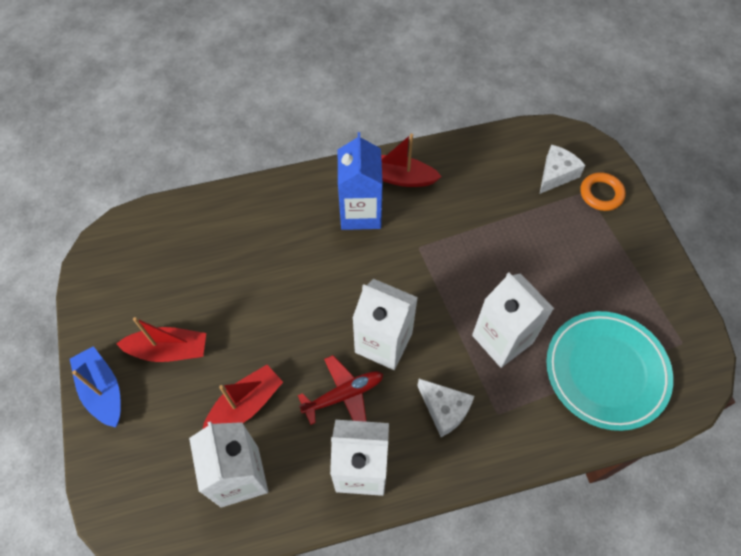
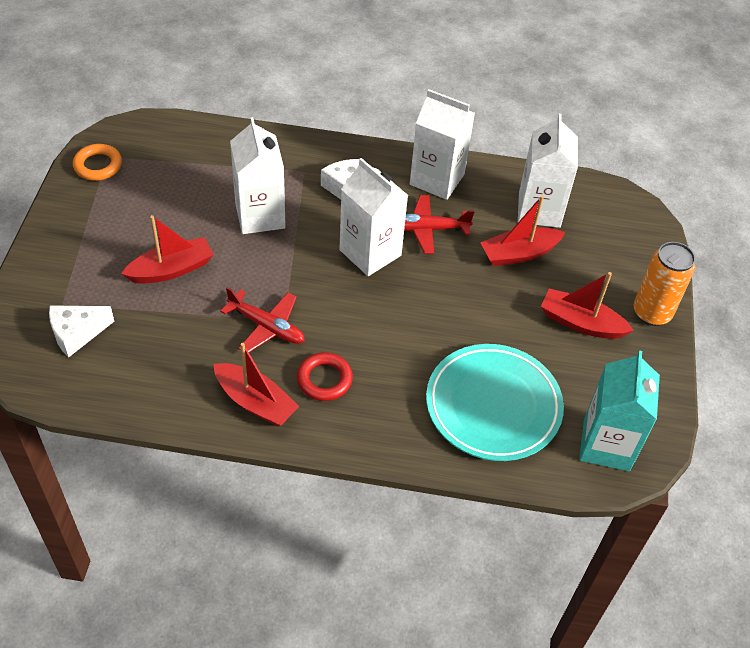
camera: 160 degrees left, 10 degrees down
blue boat [70,346,121,428] -> orange can [633,242,695,326]
blue carton [338,132,383,230] -> red ring [297,352,353,401]
turquoise plate [546,311,673,431] -> turquoise plate moved to [426,344,564,461]
orange ring [581,172,626,211] -> orange ring moved to [73,144,122,181]
none -> red boat [121,215,214,284]
none -> red plane [220,287,305,352]
none -> turquoise carton [579,350,660,471]

